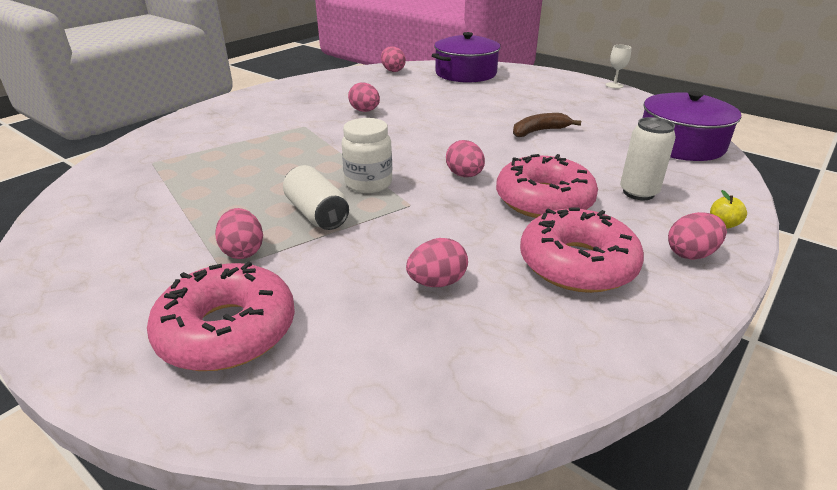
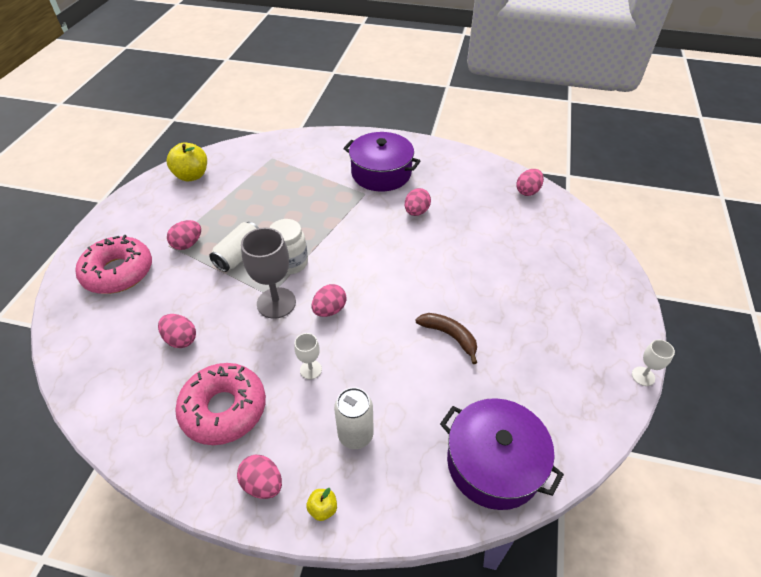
camera: 65 degrees right, 15 degrees up
purple pot [432,32,501,82] -> purple pot moved to [343,132,420,191]
pink donut [496,154,598,218] -> white goblet [294,333,322,380]
none -> yellow apple [167,143,207,181]
none -> grey goblet [241,227,296,319]

